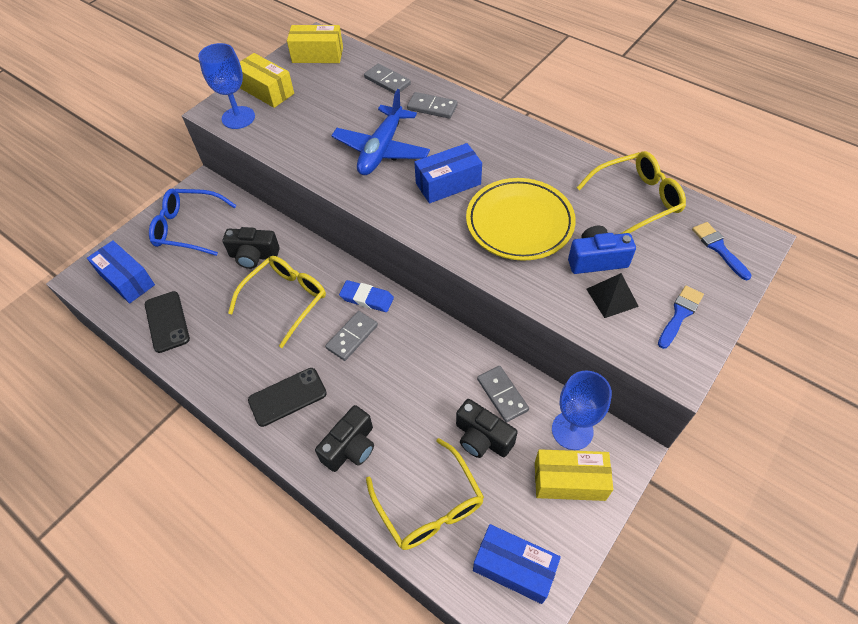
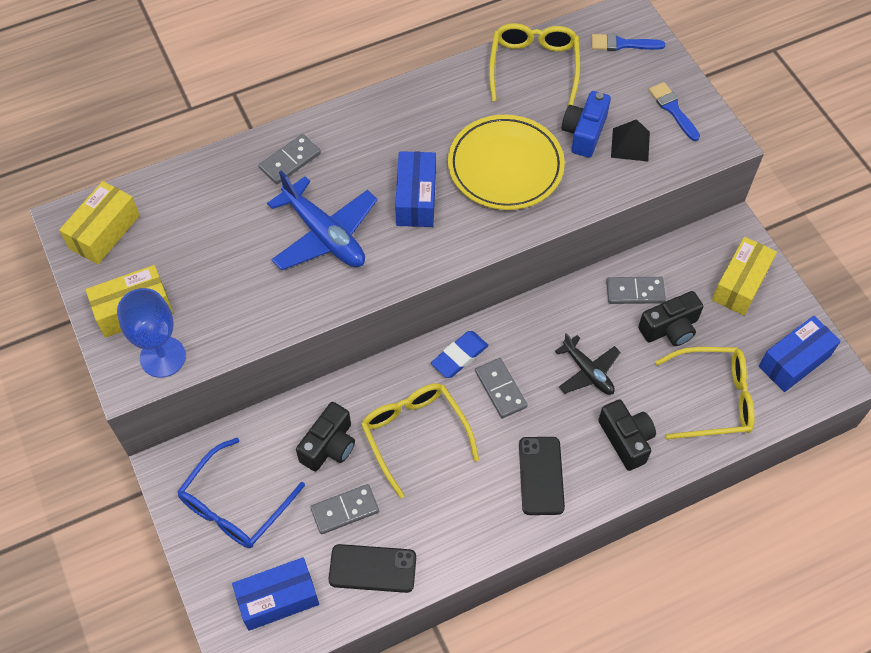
camera: 65 degrees left, 5 degrees up
grey domino [364,64,411,94] -> grey domino moved to [311,484,379,534]
blue goblet [552,371,612,450] -> none
none -> black plane [555,333,621,395]

